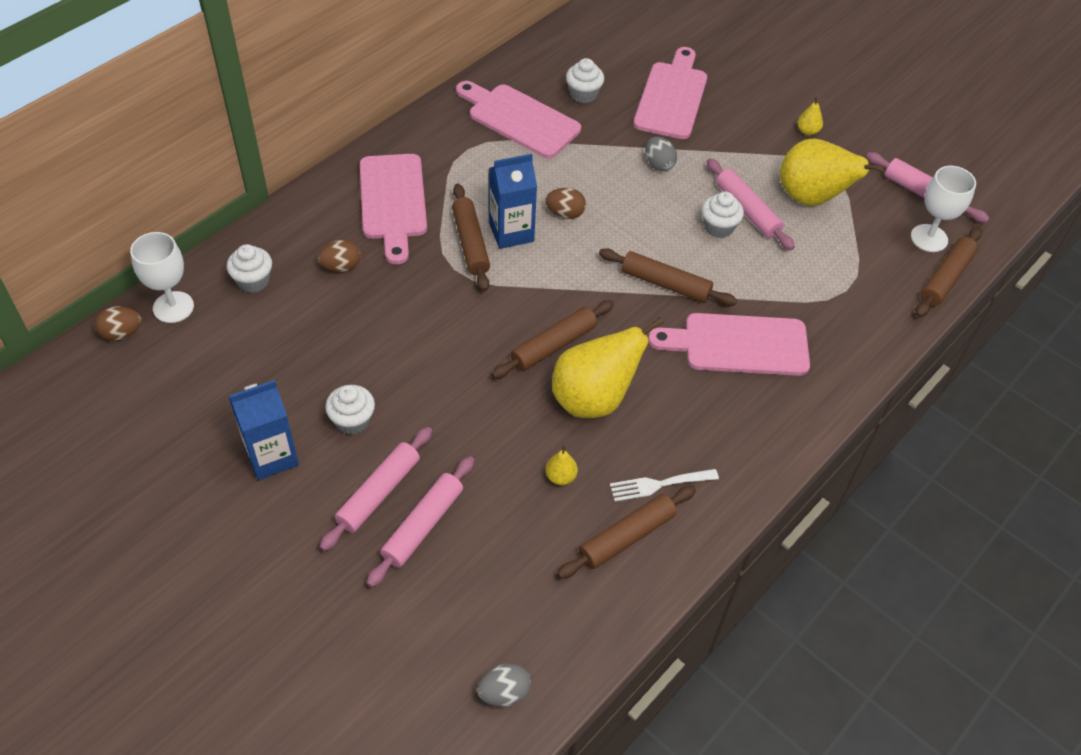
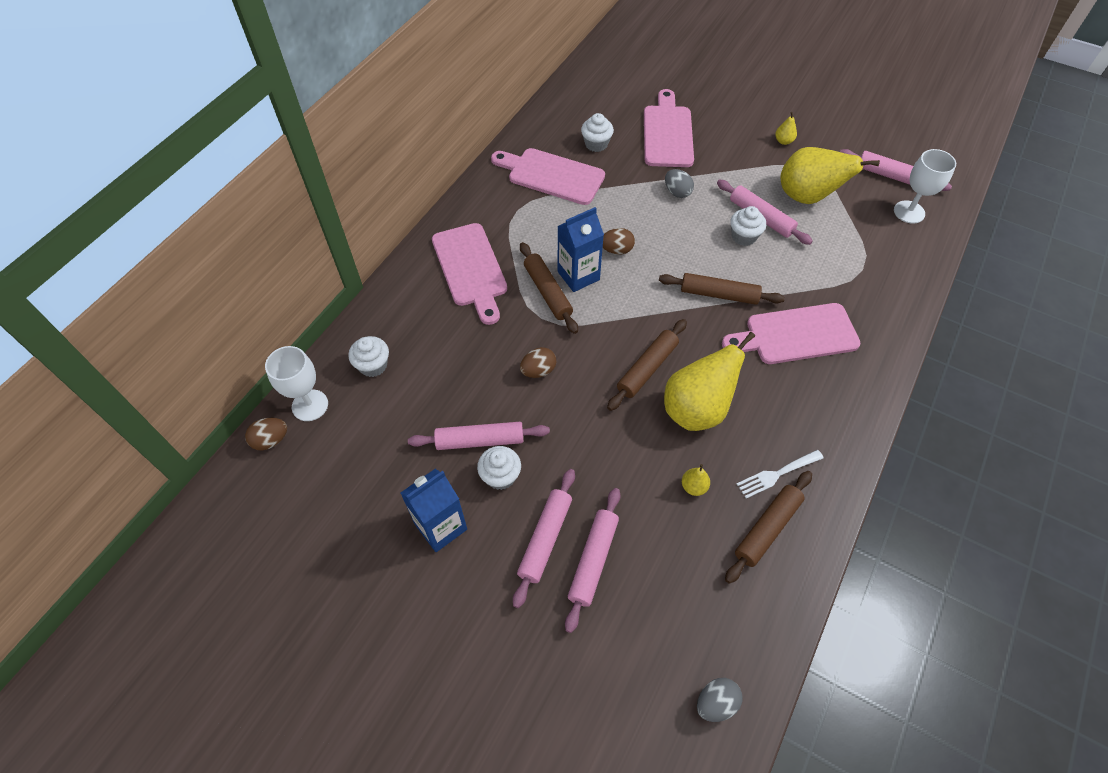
camera: 10 degrees left, 5 degrees up
brown egg [318,240,361,272] -> brown egg moved to [520,347,556,378]
brown rolling pin [916,227,982,317] -> none
none -> pink rolling pin [408,422,550,450]

